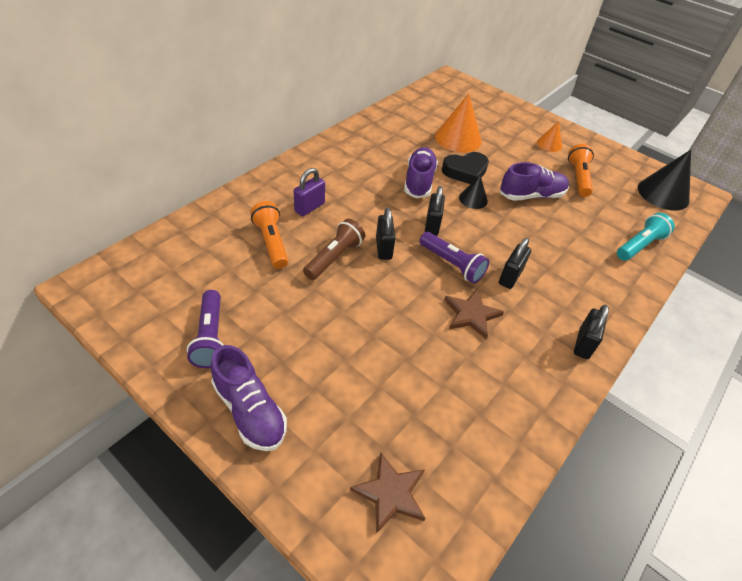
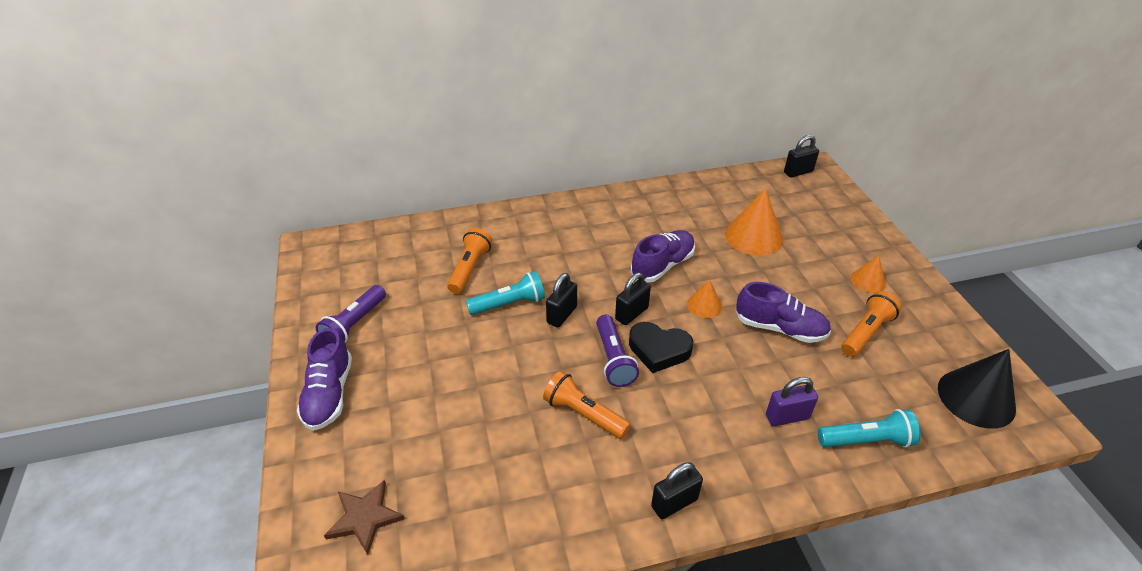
camera: 40 degrees right, 5 degrees down
purple padlock [294,168,325,216] -> purple padlock moved to [766,377,818,426]
brown flashlight [303,219,365,280] -> turquoise flashlight [466,271,545,315]
black heart [442,152,489,184] -> black heart moved to [629,322,693,373]
brown star [444,289,504,339] -> orange flashlight [543,371,631,439]
black cone [459,175,488,209] -> orange cone [687,279,722,318]
black padlock [499,238,531,289] -> black padlock moved to [784,135,819,178]

